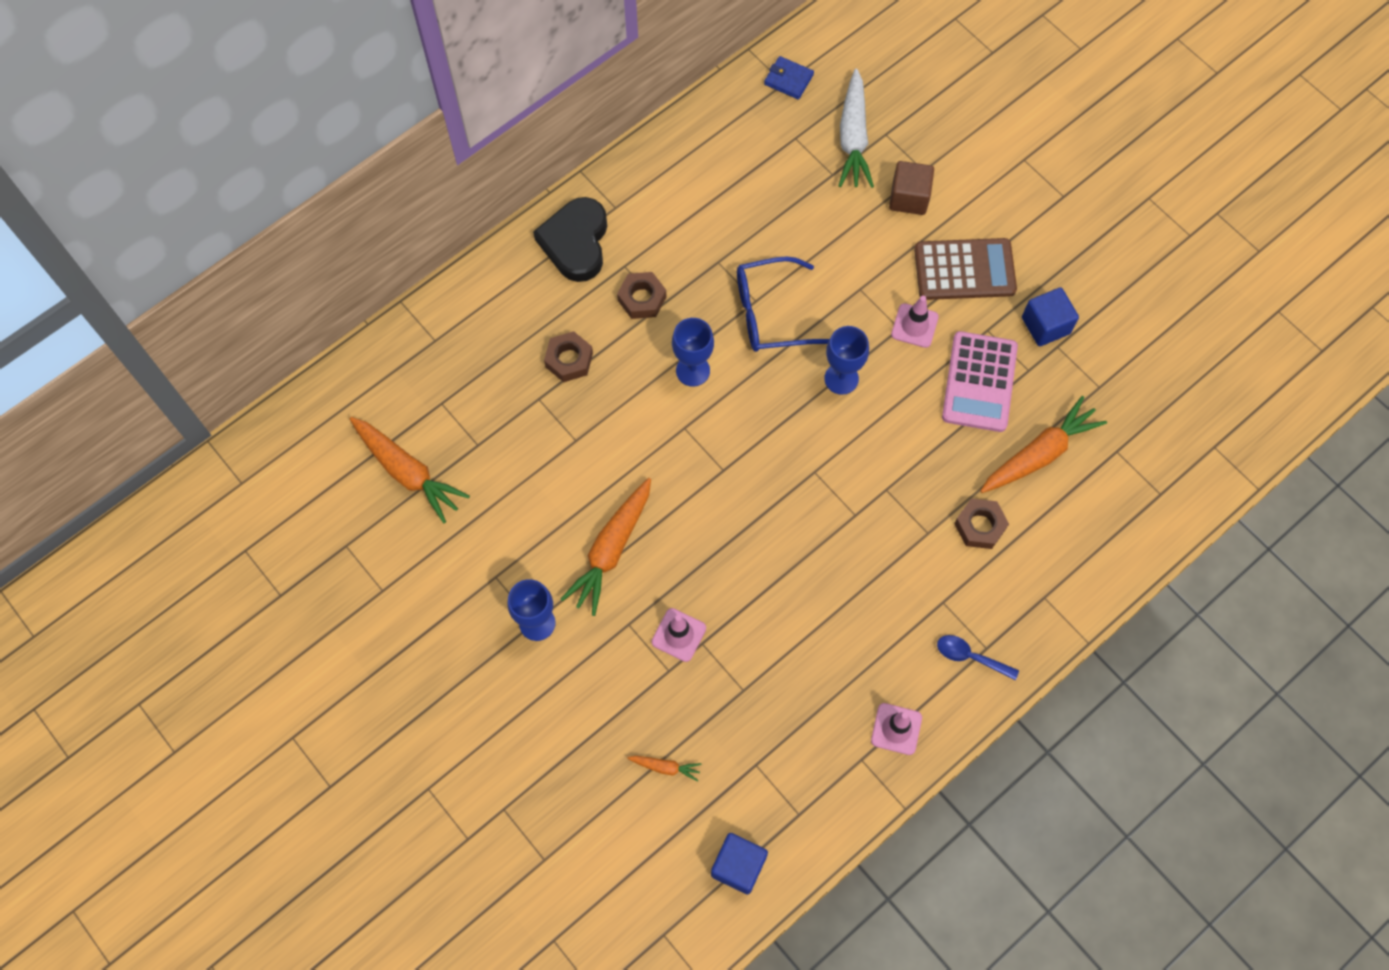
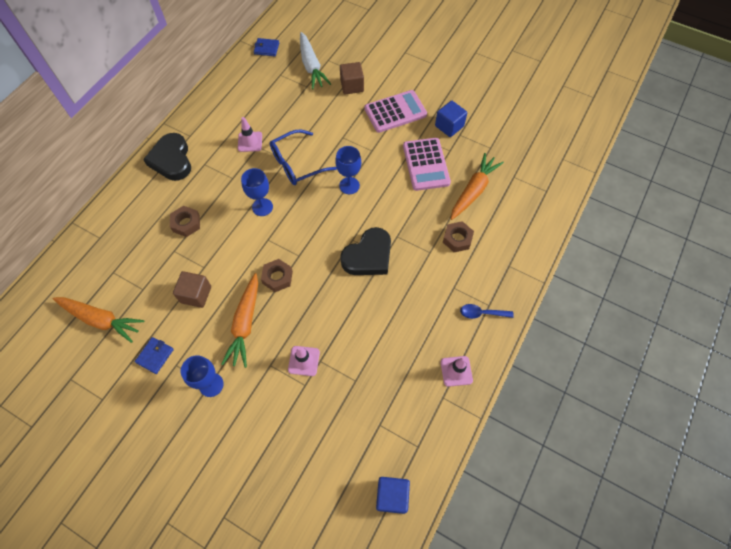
camera: 20 degrees left, 5 degrees down
brown nut [617,272,666,319] -> brown nut moved to [261,259,293,292]
orange carrot [627,756,702,782] -> none
pink traffic cone [891,296,939,348] -> pink traffic cone moved to [238,117,262,152]
brown calculator [914,238,1017,300] -> pink calculator [364,90,427,133]
none -> blue wallet [135,337,174,374]
none -> brown cube [173,271,211,308]
none -> black heart [340,227,391,275]

